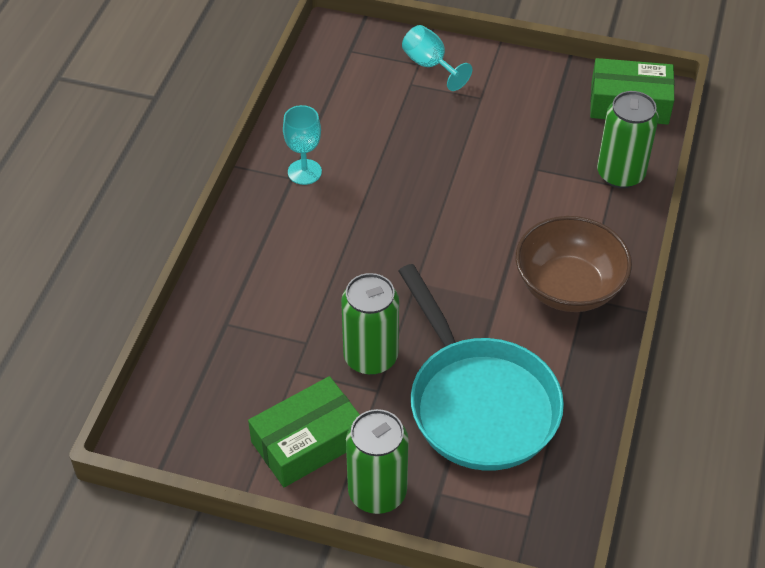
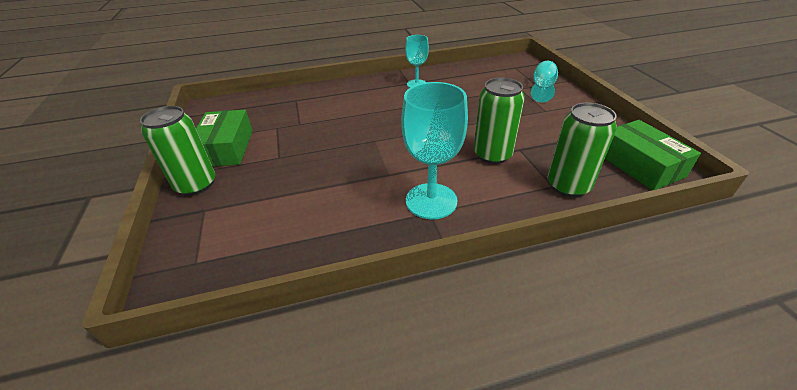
camera: 60 degrees right, 10 degrees down
green box [248,376,360,487] -> green box turned 60 degrees clockwise [196,110,253,167]
green can [341,273,399,375] -> green can moved to [474,78,525,164]
turquoise pan [399,264,564,471] -> none
brown bowl [516,216,632,312] -> turquoise goblet [401,82,468,219]

